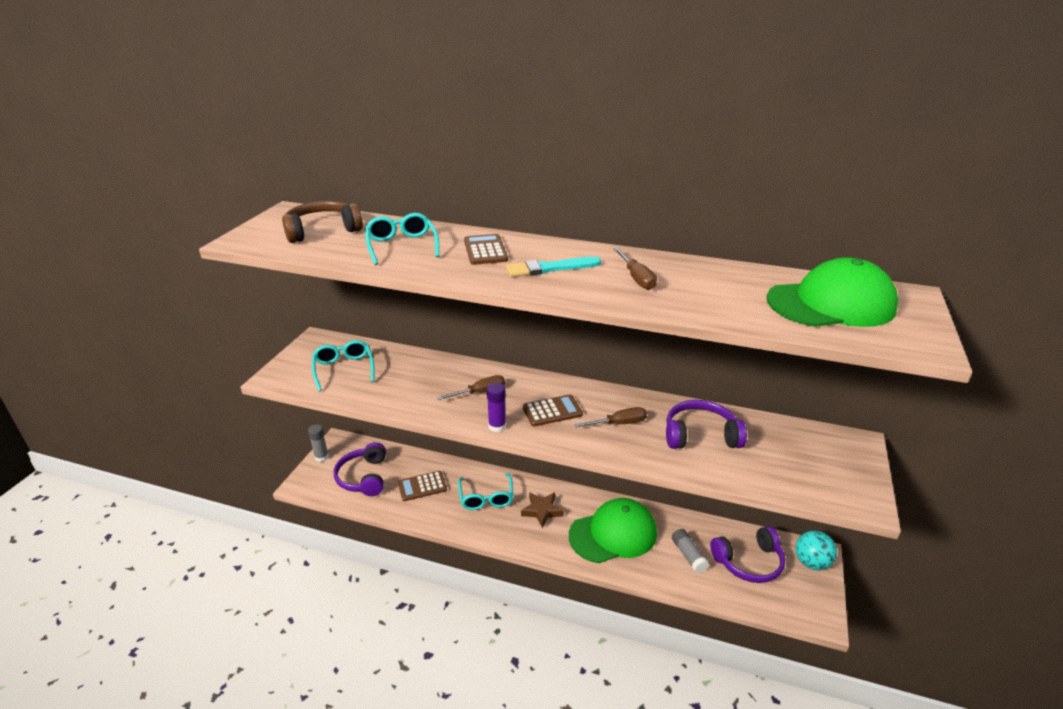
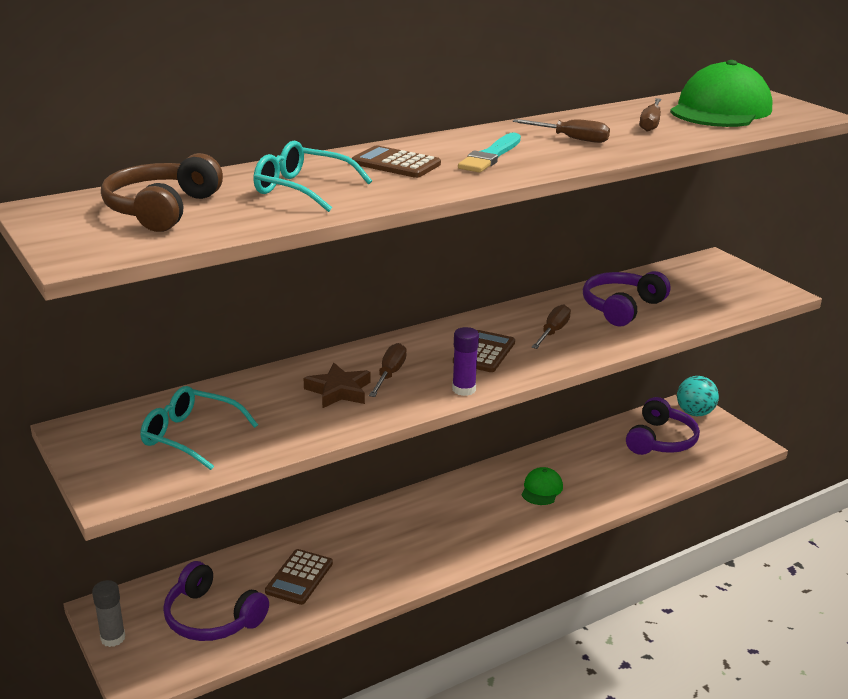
camera: 50 degrees left, 5 degrees down
turquoise glasses [458,473,513,510] -> none
brown star [521,492,564,528] -> brown star moved to [304,363,370,408]
green cap [569,498,657,563] -> green cap [522,467,563,505], size x0.46
grey glue stick [672,529,709,573] -> none
none -> brown screwdriver [639,98,662,132]

